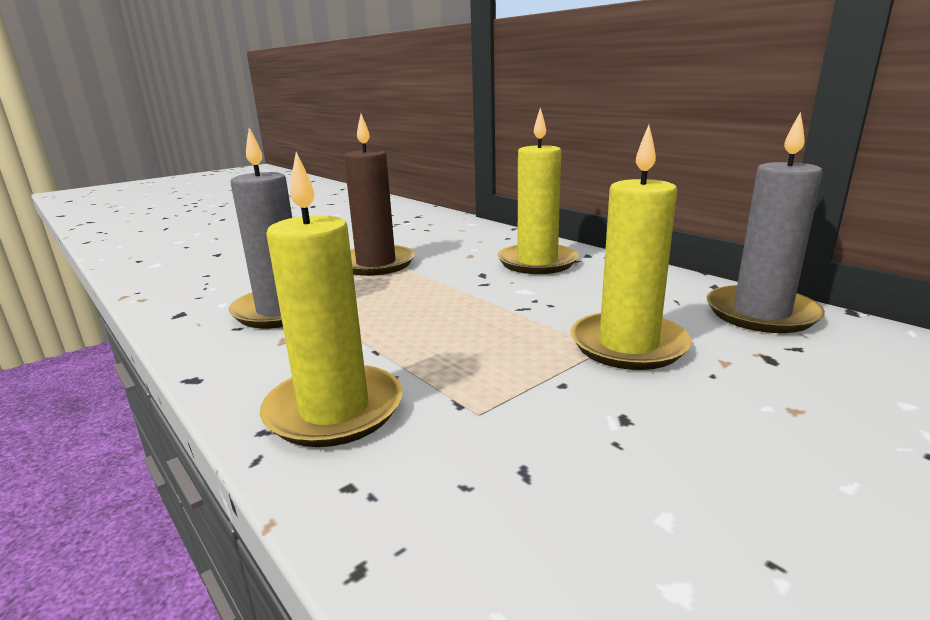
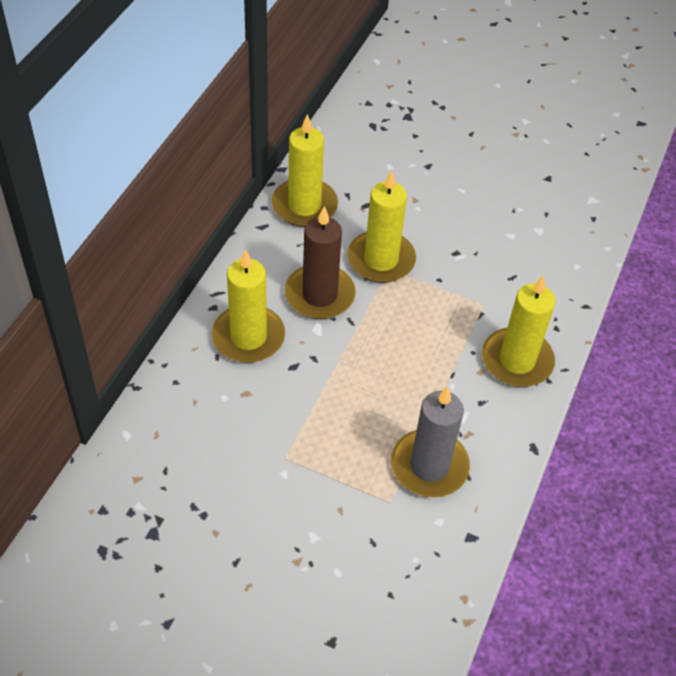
camera: 120 degrees left, 30 degrees up
brown candle [344,114,415,276] -> brown candle moved to [285,206,355,319]
grey candle [706,112,825,333] -> yellow candle [272,114,338,227]

